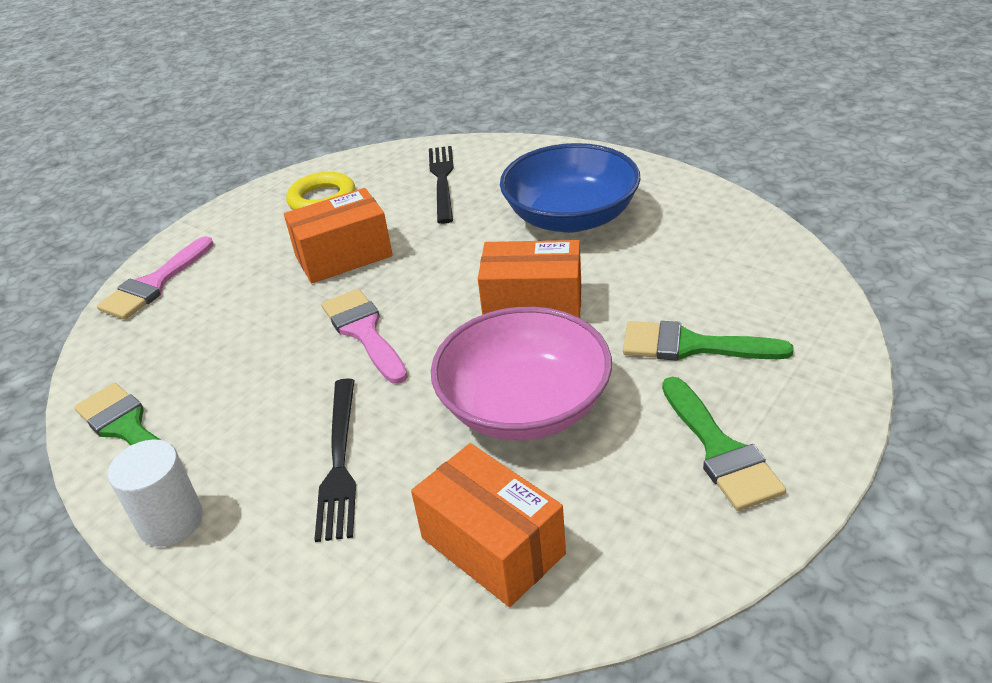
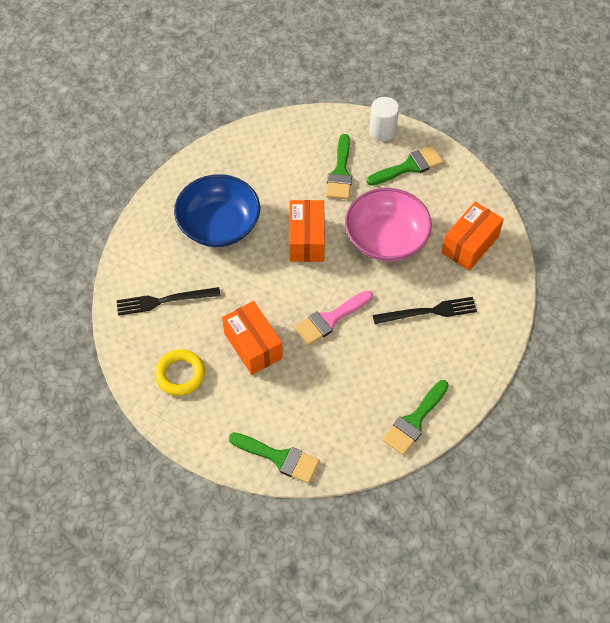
camera: 100 degrees left, 20 degrees up
pink brush [97,236,214,320] -> green brush [229,432,320,484]
white cylinder [108,440,203,547] -> white cylinder moved to [369,97,399,141]

